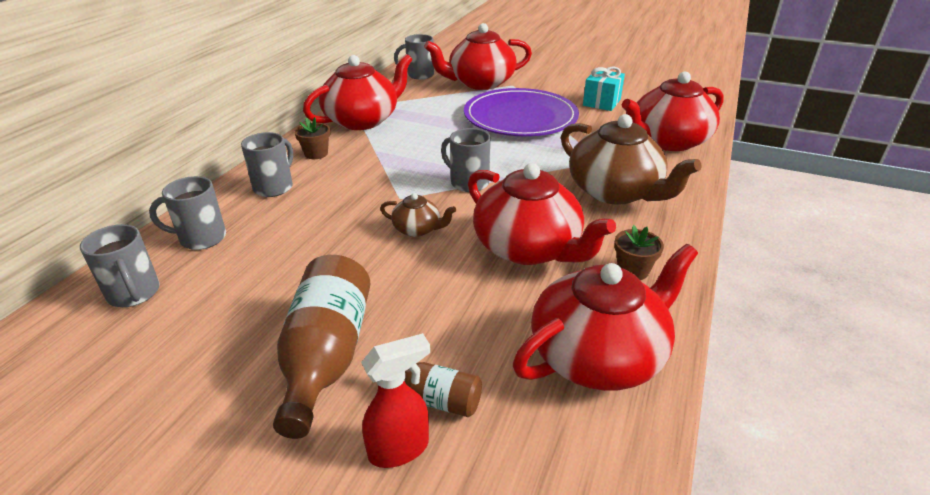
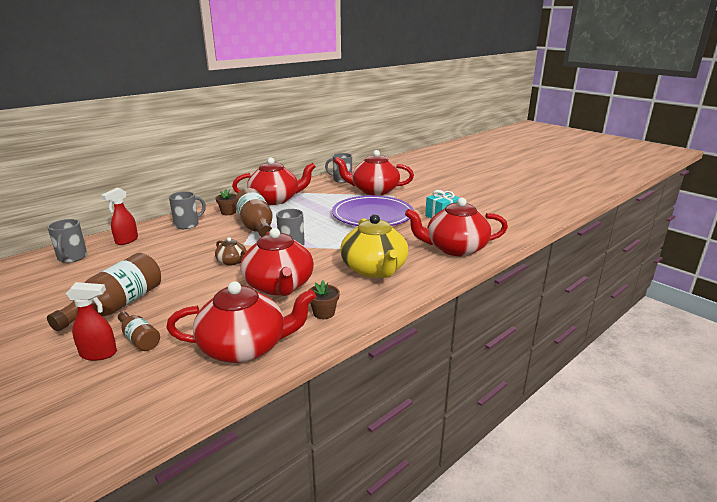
camera: 25 degrees right, 10 degrees down
grey mug [149,176,226,250] -> red spray bottle [101,188,138,245]
brown teapot [561,114,702,205] -> yellow teapot [340,214,408,278]
none -> brown bottle [234,188,273,237]

